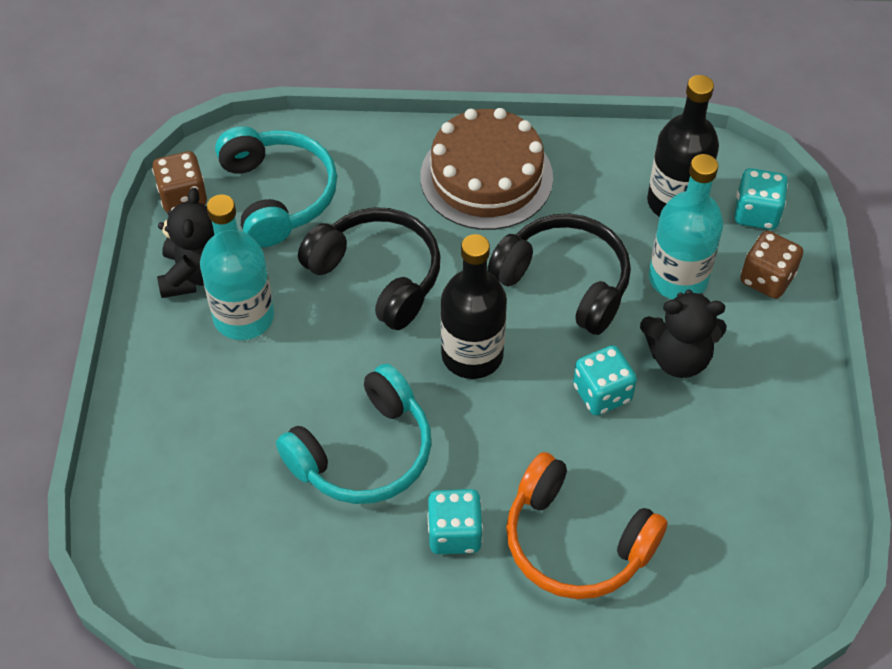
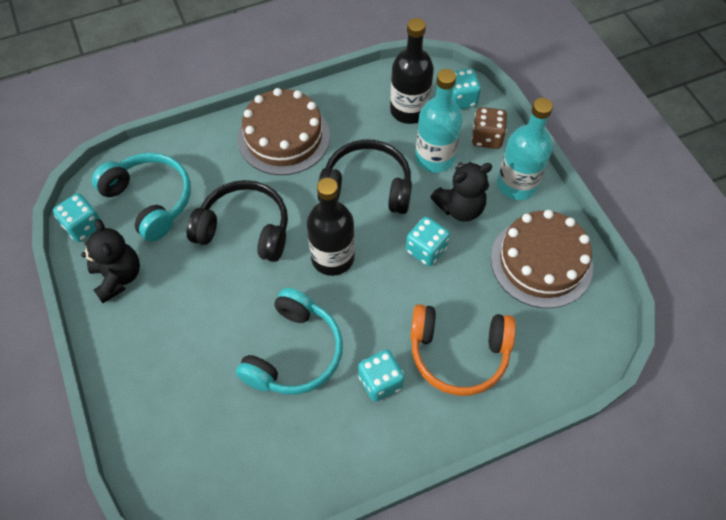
camera: 25 degrees left, 5 degrees up
brown dice [152,151,207,213] -> turquoise dice [53,193,101,242]
turquoise bottle [200,194,274,340] -> turquoise bottle moved to [497,98,553,200]
none -> brown cake [491,210,593,308]

